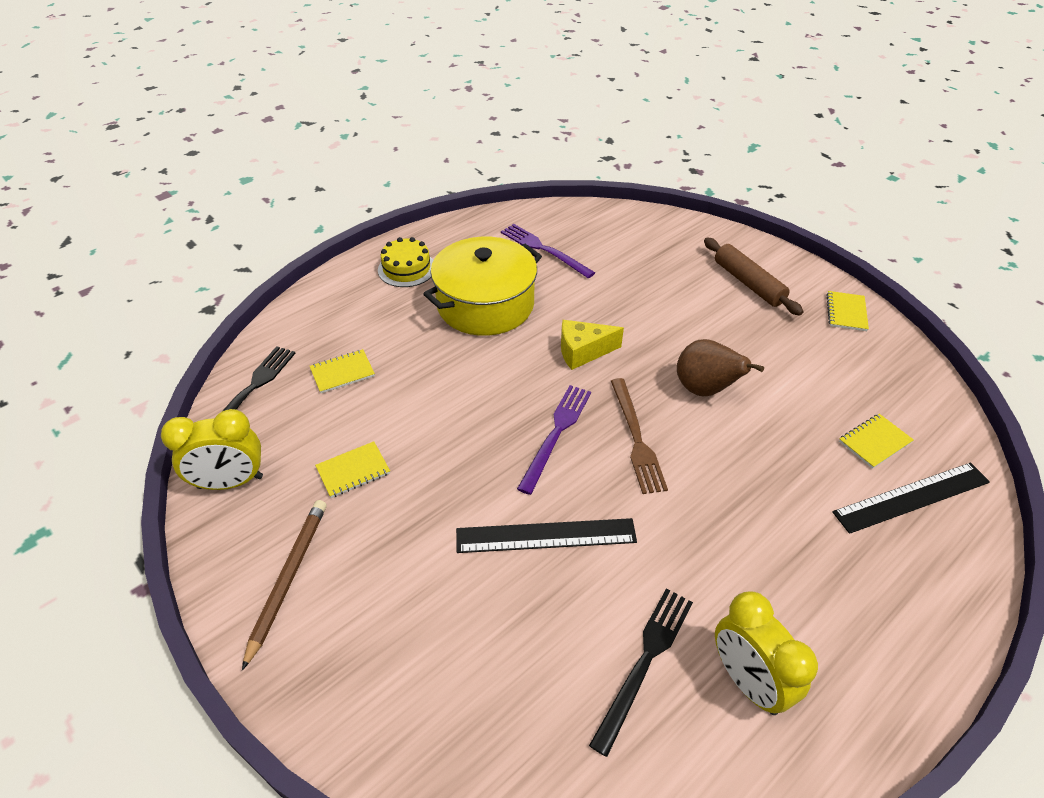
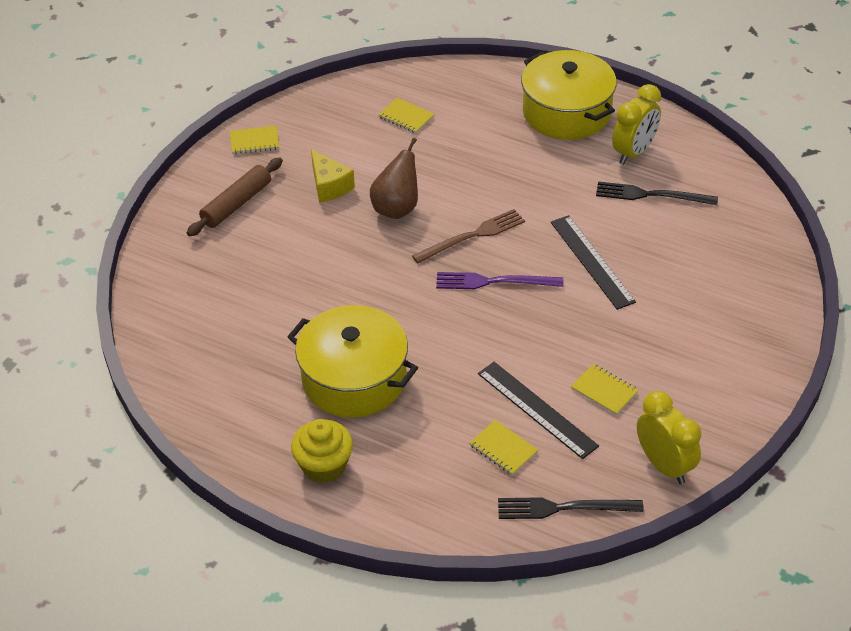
camera: 110 degrees left, 0 degrees up
brown pencil [242,500,326,670] -> none
yellow cake [378,237,433,287] -> yellow cupcake [291,419,353,483]
purple fork [501,224,595,278] -> none
yellow cheese [561,320,624,370] -> yellow cheese moved to [311,149,355,203]
black ruler [832,463,990,534] -> black ruler moved to [478,362,599,459]
none -> yellow pot [521,50,617,140]

